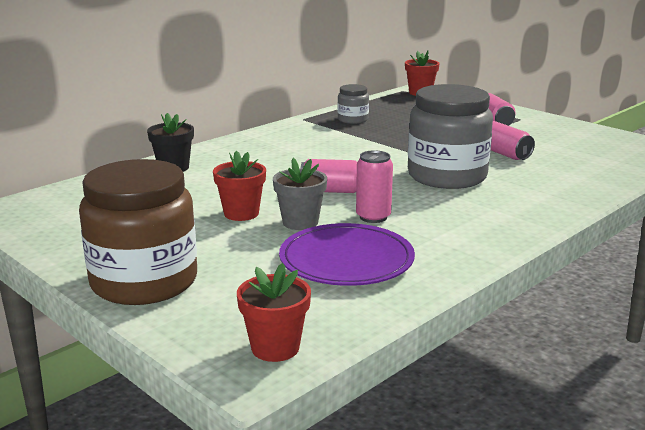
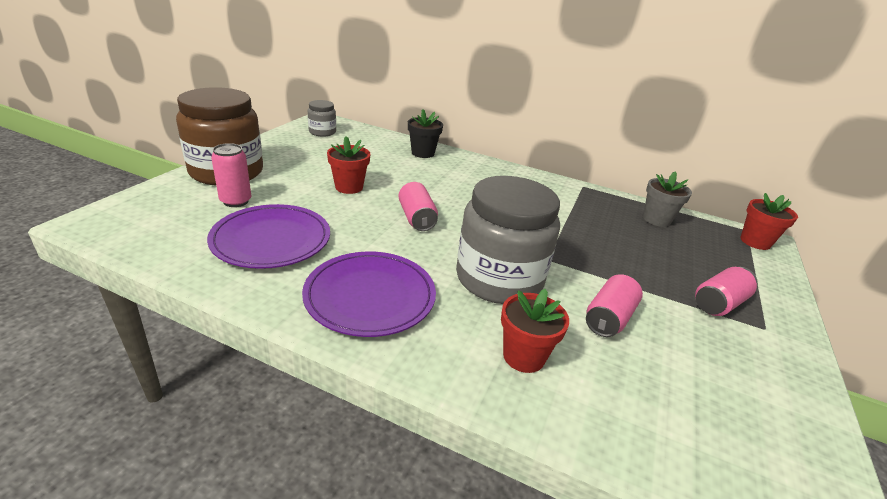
camera: 65 degrees right, 10 degrees up
red flower pot [237,263,311,362] -> red flower pot moved to [501,289,569,373]
grey flower pot [273,158,327,230] -> grey flower pot moved to [643,171,692,227]
grey jar [338,84,369,124] -> grey jar moved to [308,100,336,137]
pink can [356,150,393,223] -> pink can moved to [211,143,251,207]
none -> purple plate [302,251,436,337]

